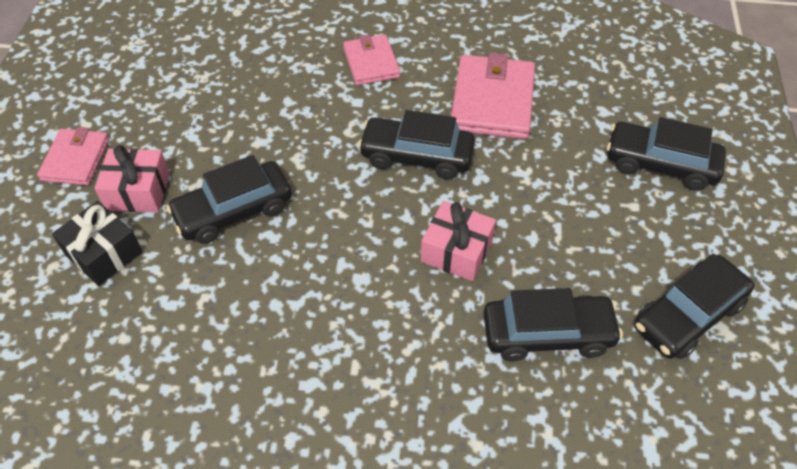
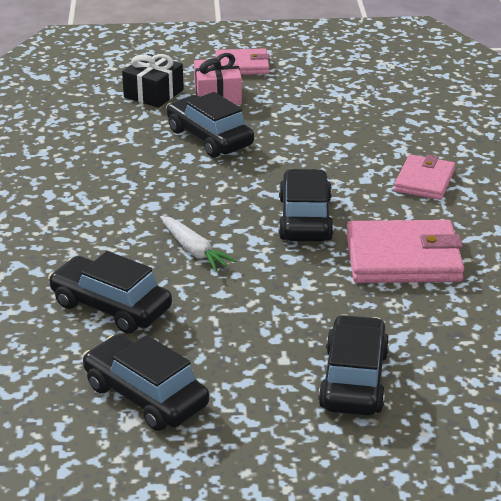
camera: 80 degrees right, 20 degrees down
pink wallet [343,34,400,85] -> pink wallet turned 45 degrees counterclockwise [394,154,455,200]
pink gift [421,201,496,281] -> white carrot [160,216,237,272]
black car [483,288,623,361] -> black car turned 135 degrees clockwise [48,251,172,334]

